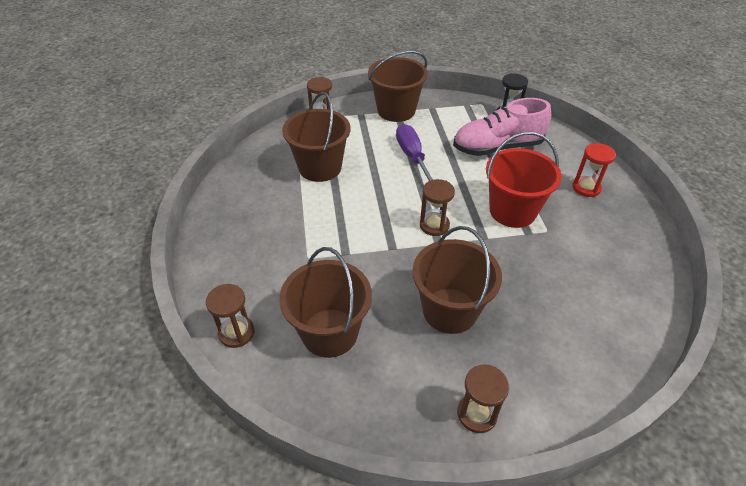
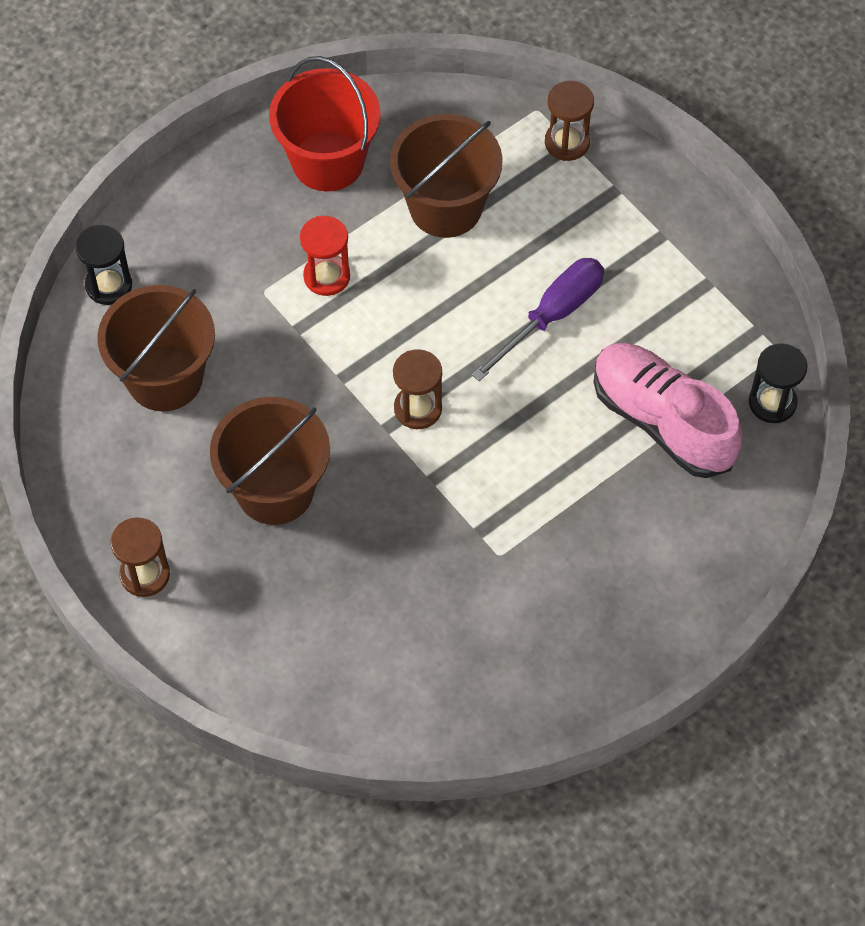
camera: 60 degrees right, 15 degrees up
brown hourglass [206,284,255,348] -> black hourglass [76,225,132,305]
brown bucket [368,50,428,122] -> none
red bucket [486,132,562,228] -> red bucket moved to [269,56,381,192]
red hourglass [572,143,616,197] -> red hourglass moved to [300,216,350,296]

